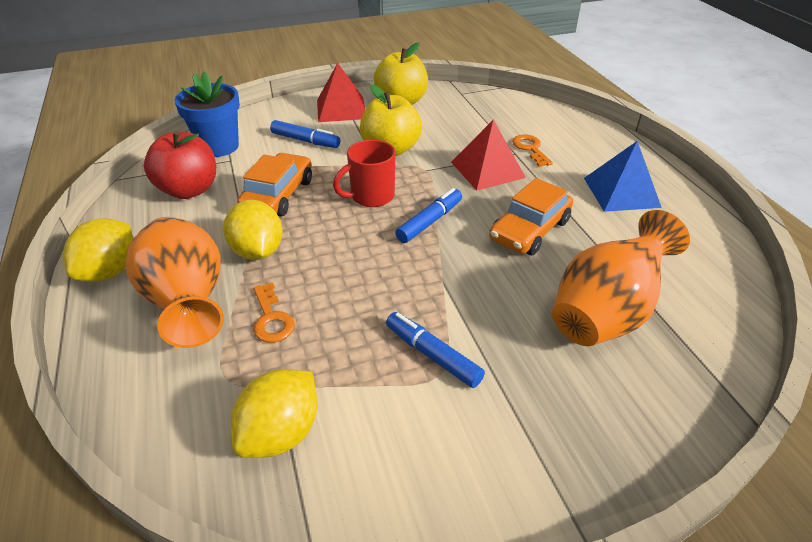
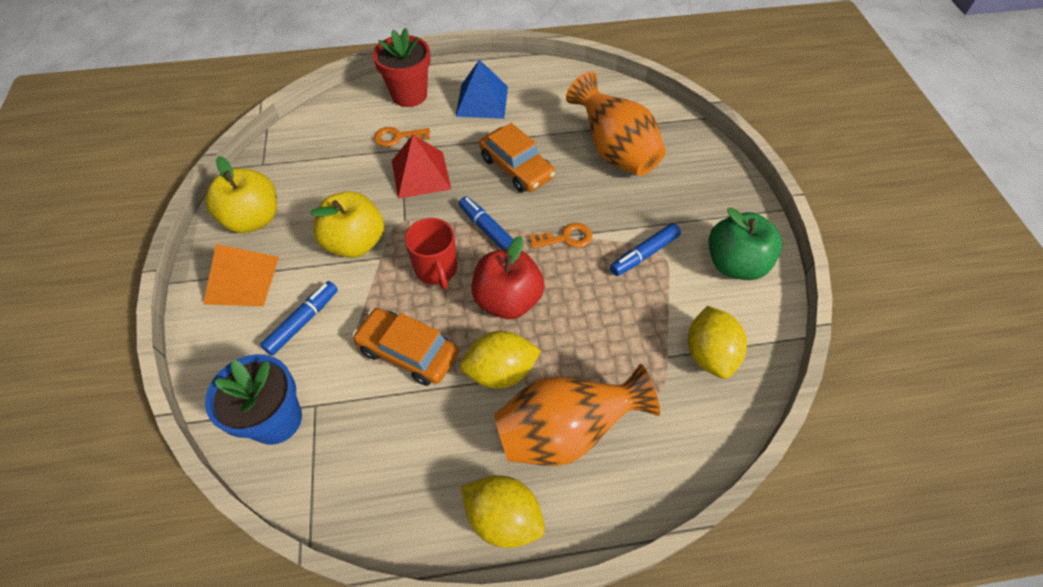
camera: 80 degrees left, 15 degrees up
red apple [144,131,216,199] -> red apple moved to [471,236,545,319]
yellow lemon [231,369,318,458] -> yellow lemon turned 45 degrees clockwise [688,306,747,379]
orange key [253,282,295,343] -> orange key moved to [529,223,592,249]
red pyramid [317,63,365,122] -> orange pyramid [203,244,279,306]
none -> red flower pot [373,28,430,107]
none -> green apple [708,208,782,280]

